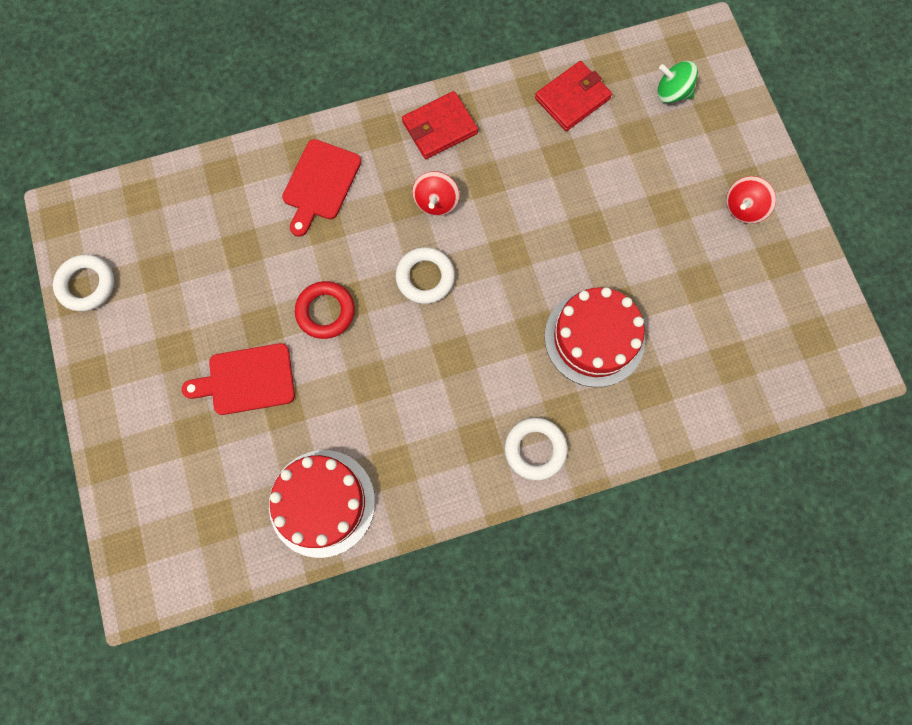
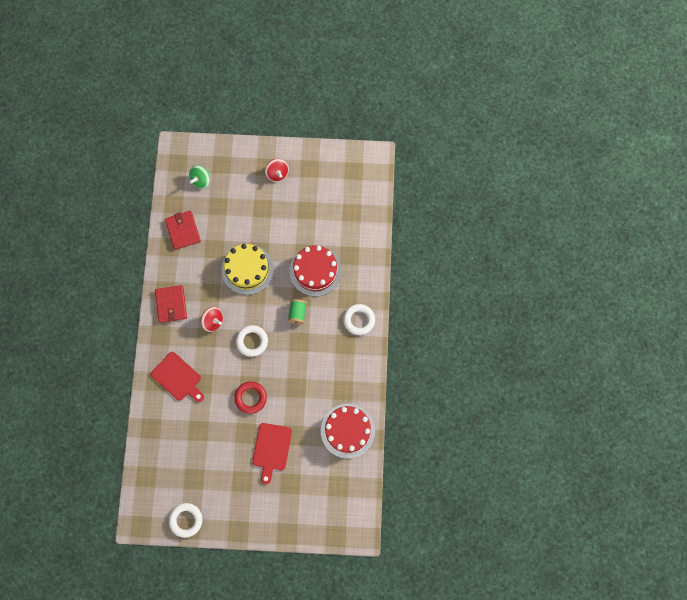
camera: 70 degrees left, 0 degrees up
none -> yellow cake [222,244,274,295]
none -> green spool [288,299,307,324]

